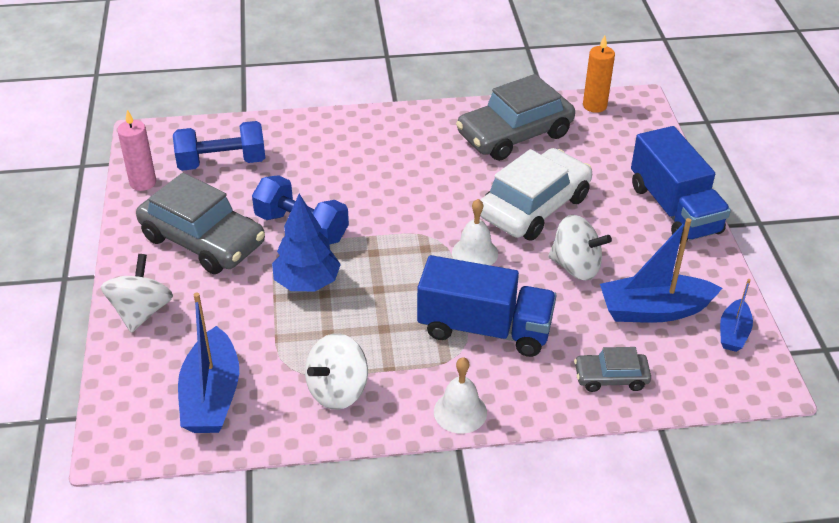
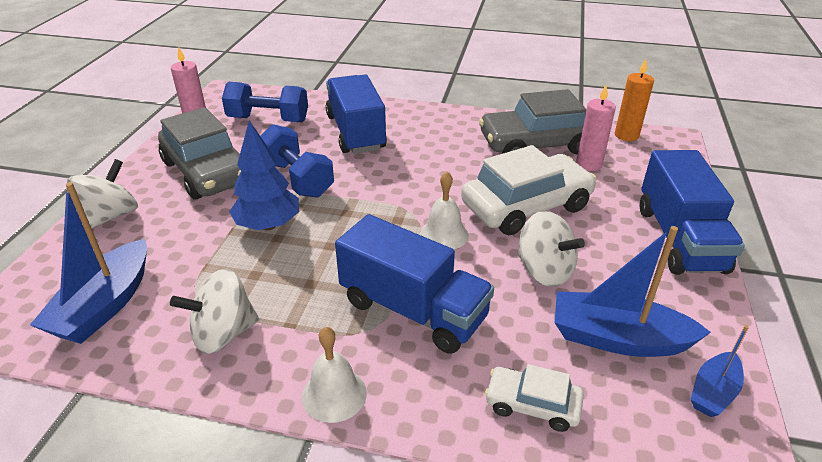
camera: 20 degrees right, 5 degrees down
grey car [574,347,651,392] -> white car [485,364,584,432]
none -> blue truck [326,74,387,154]
none -> pink candle [576,85,616,171]

